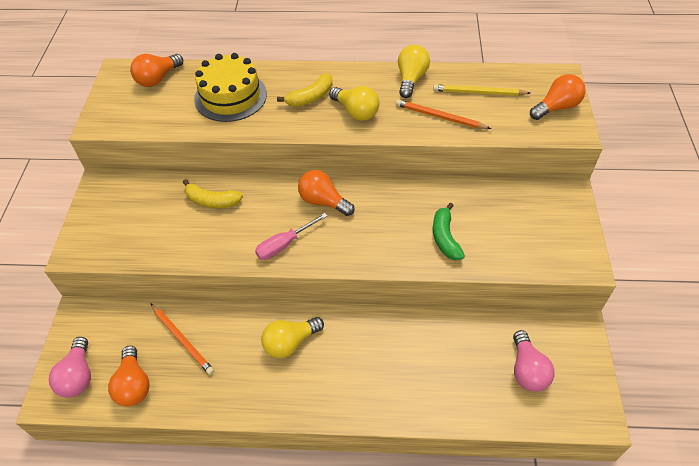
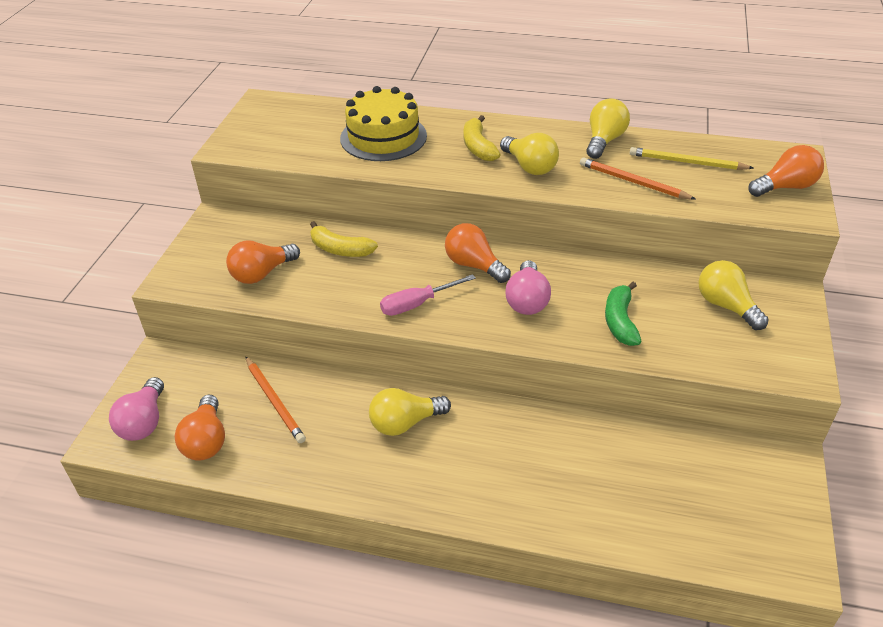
camera: 10 degrees right, 10 degrees down
orange light bulb [130,54,183,87] -> orange light bulb moved to [226,241,300,284]
yellow banana [277,73,332,107] -> yellow banana turned 105 degrees clockwise [464,115,501,161]
pink light bulb [513,330,555,392] -> pink light bulb moved to [505,260,551,315]
none -> yellow light bulb [698,260,769,330]

